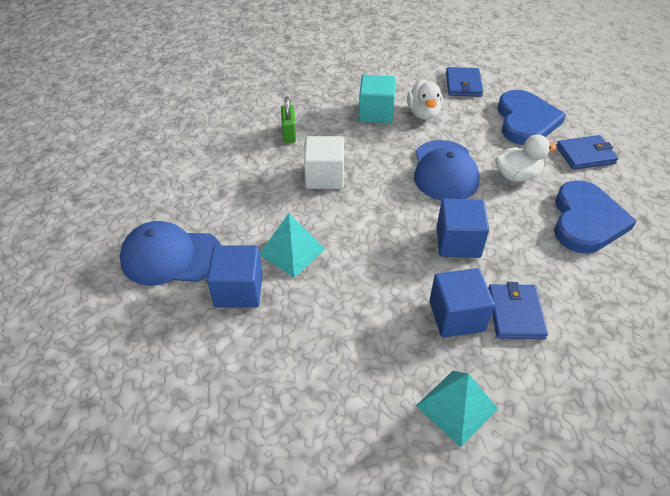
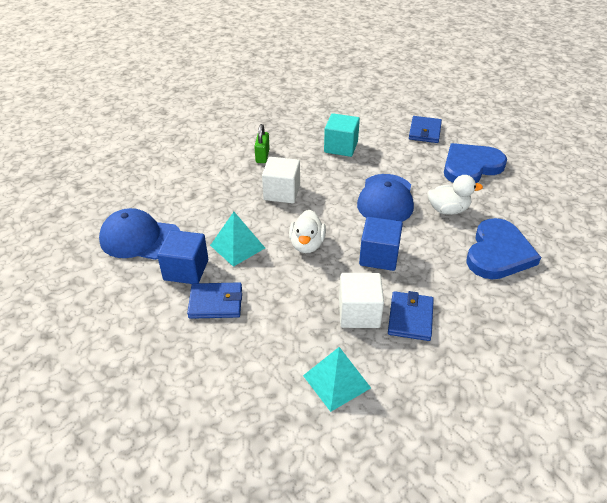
camera: 10 degrees right, 5 degrees down
white duck [407,79,443,120] -> white duck moved to [289,210,326,253]
blue cube [429,268,495,338] -> white cube [339,273,384,328]
blue heart [497,90,566,145] -> blue heart turned 135 degrees counterclockwise [444,143,507,183]
blue wallet [556,135,618,170] -> blue wallet moved to [187,282,242,319]

